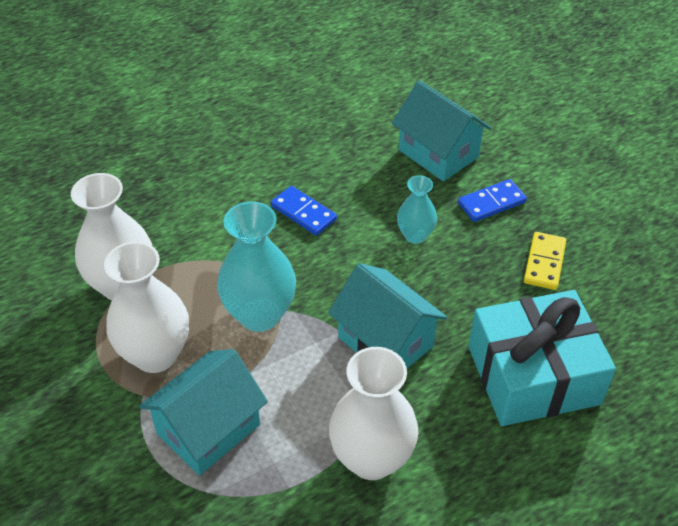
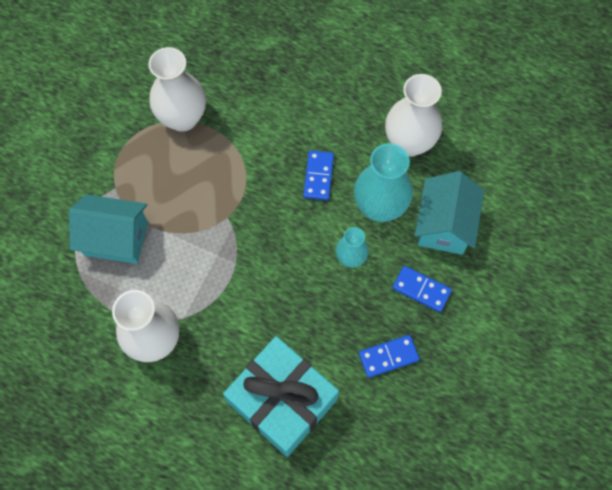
camera: 55 degrees right, 20 degrees up
white vase [104,241,189,373] -> white vase moved to [385,74,442,157]
turquoise vase [217,201,296,332] -> turquoise vase moved to [354,143,413,222]
turquoise house [328,263,447,368] -> none
yellow domino [524,232,566,290] -> blue domino [359,335,420,378]

